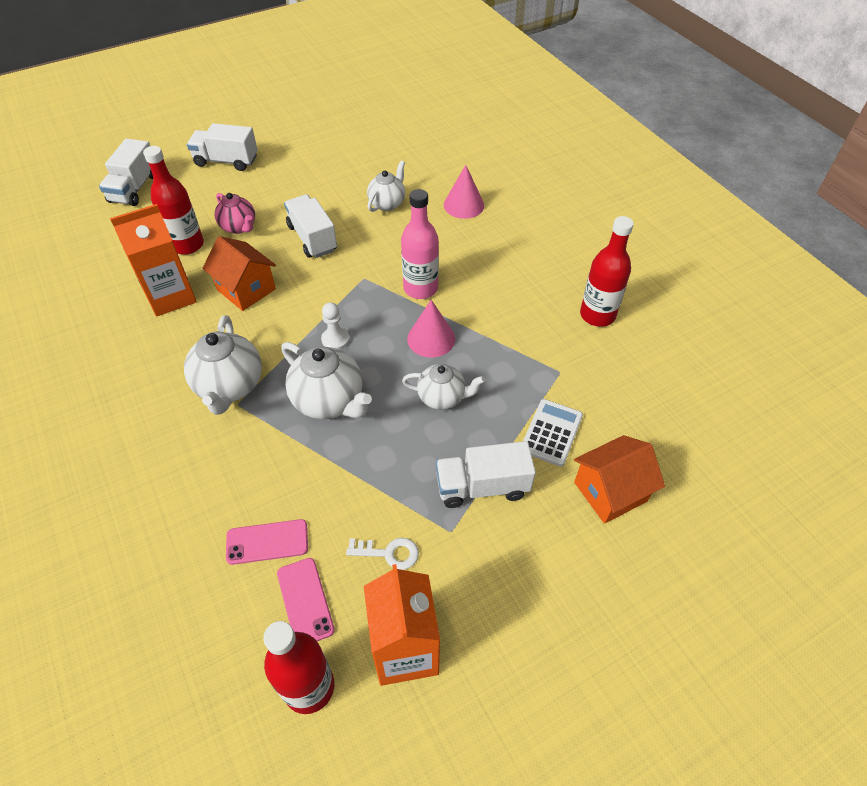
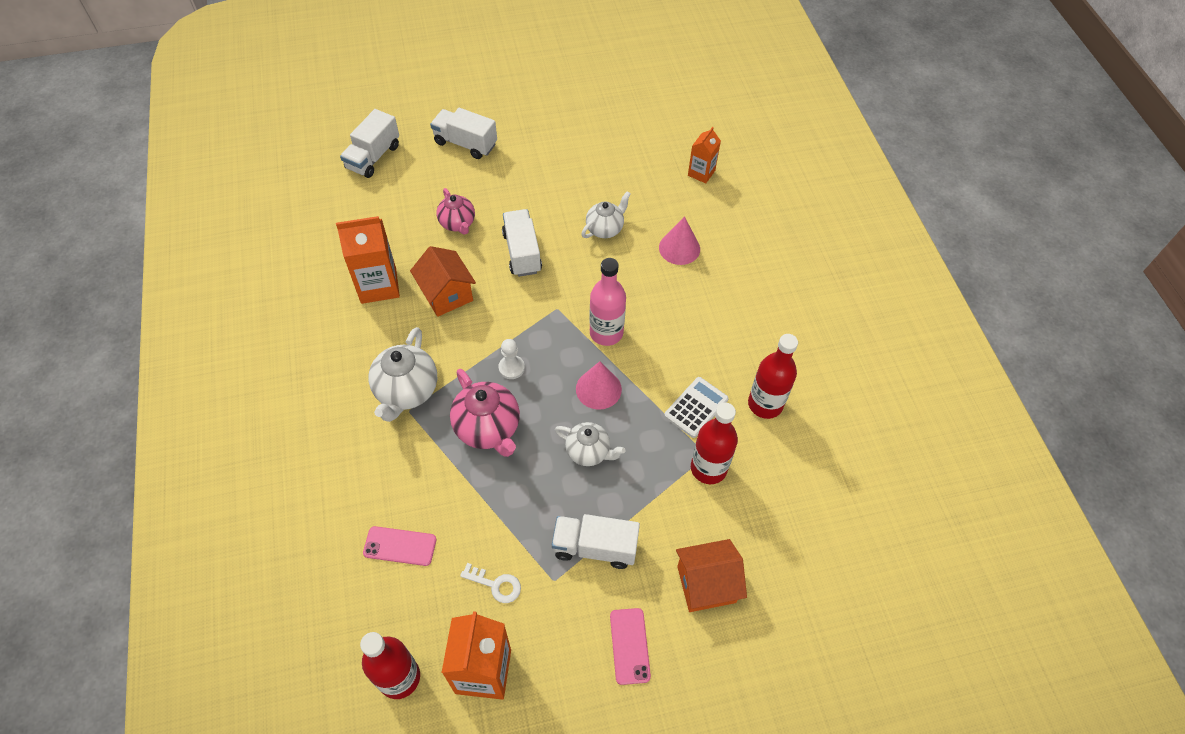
camera: 15 degrees right, 5 degrees up
red bottle [143,146,204,255] -> red bottle moved to [691,402,738,484]
pink phone [277,558,335,641] -> pink phone moved to [610,608,651,685]
white teapot [281,342,372,419] -> pink teapot [450,369,520,457]
white calculator [523,399,583,467] -> white calculator moved to [664,377,728,438]
none -> orange carton [688,127,721,183]

